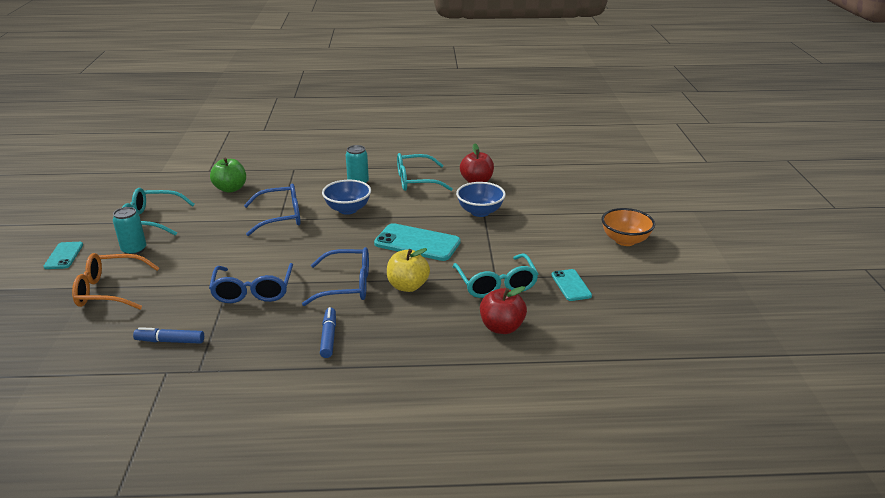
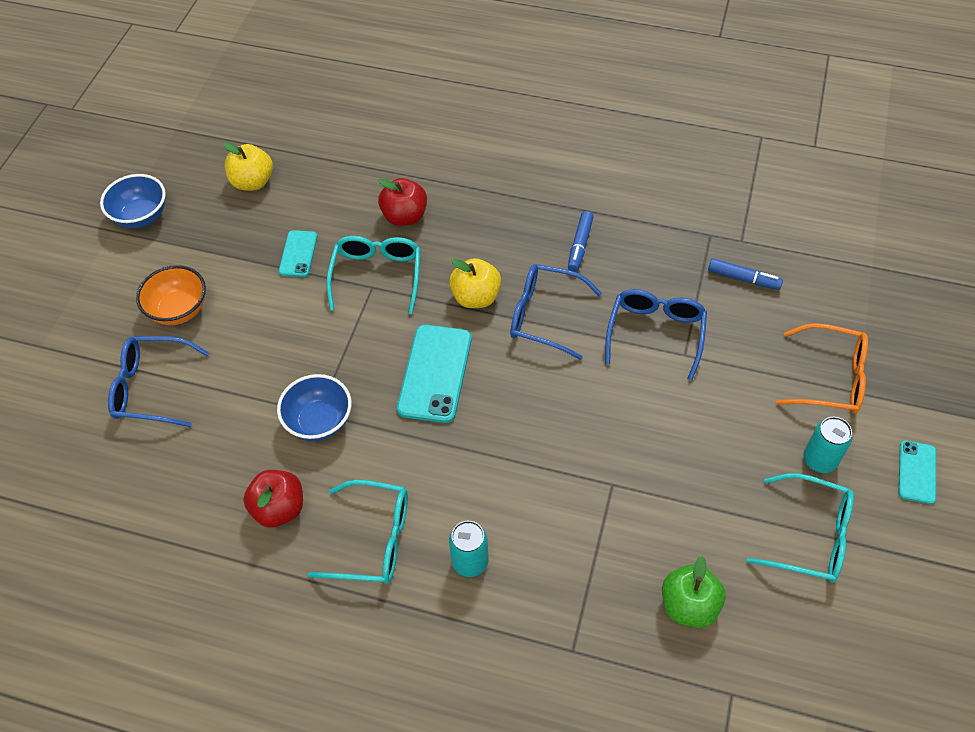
camera: 160 degrees left, 25 degrees up
blue glasses [244,184,301,236] -> blue glasses moved to [108,336,209,427]
blue bowl [322,180,371,215] -> blue bowl moved to [100,174,166,228]
turquoise phone [374,223,461,261] -> turquoise phone turned 60 degrees clockwise [397,325,472,423]
none -> yellow apple [223,142,273,191]

